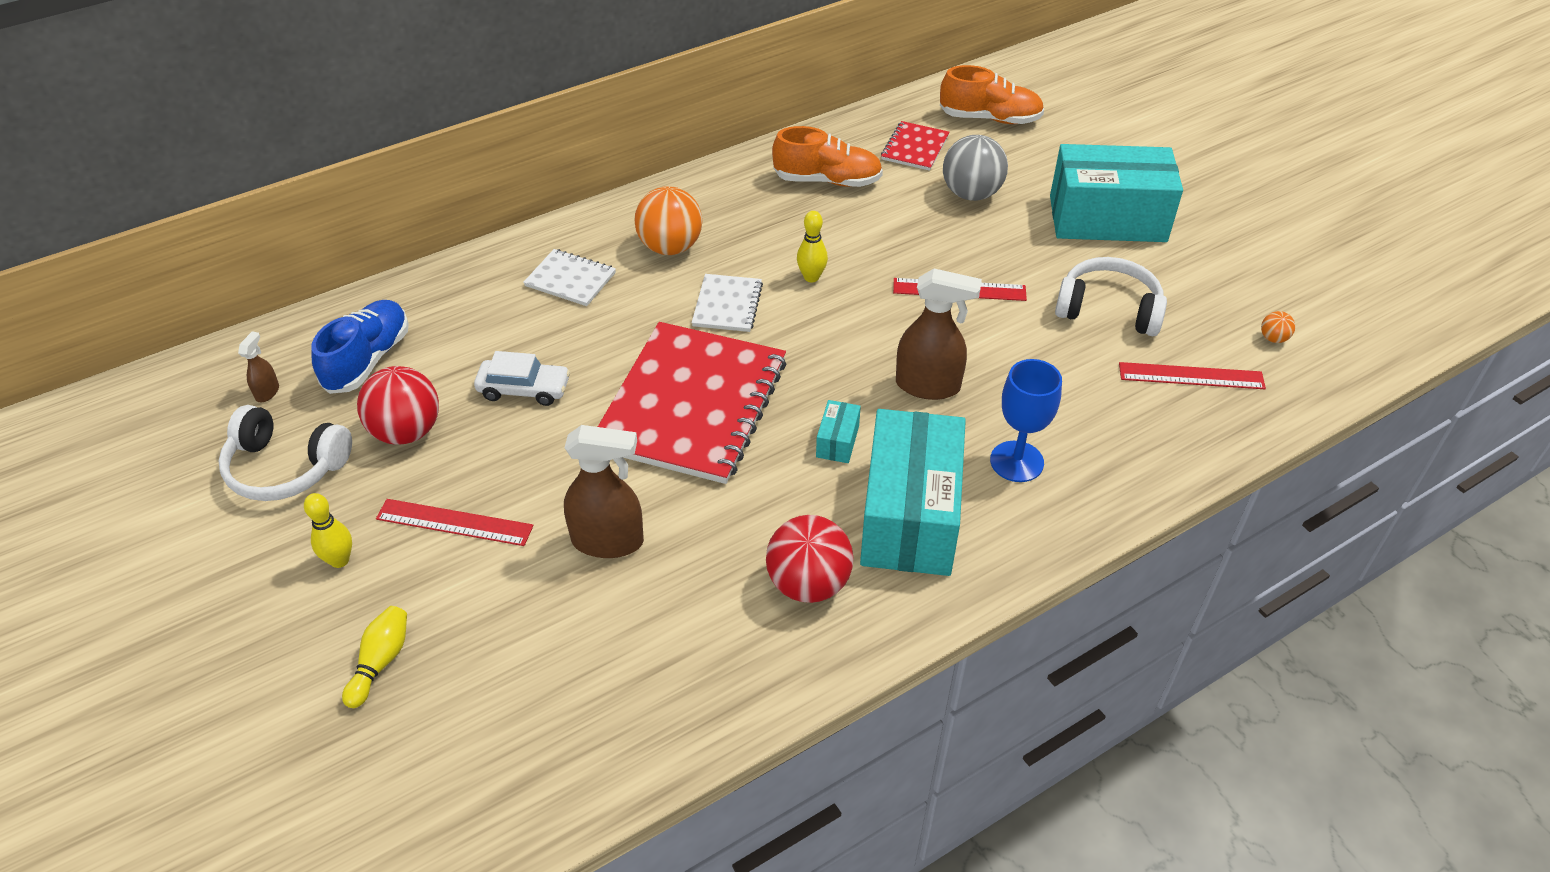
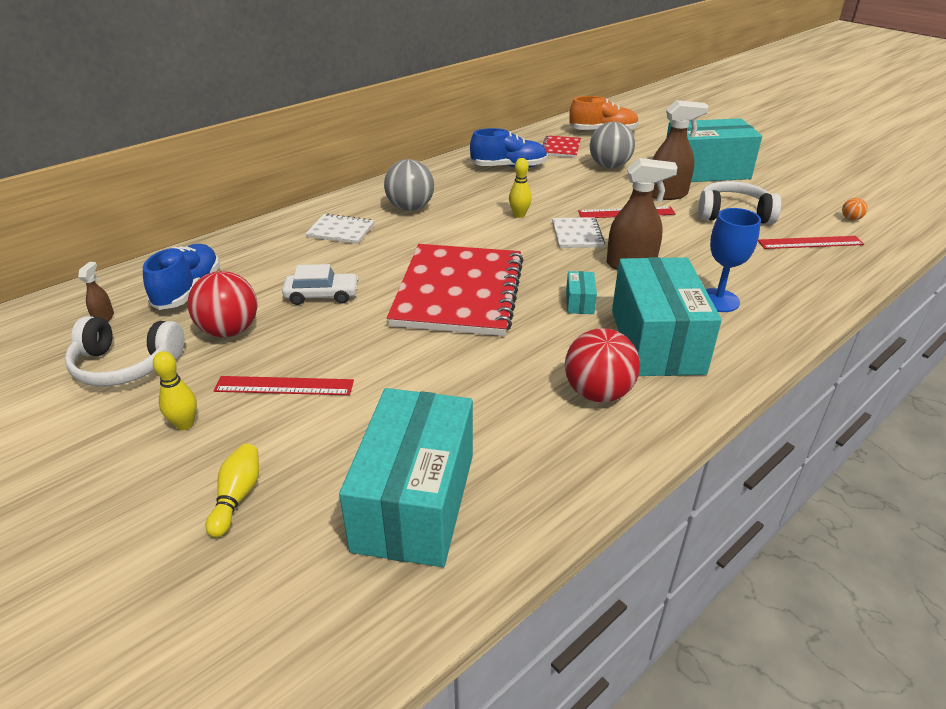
camera: 10 degrees left, 10 degrees down
brown spray bottle [564,425,644,558] -> brown spray bottle moved to [652,100,709,200]
orange ball [634,186,702,255] -> grey ball [384,159,434,211]
white notebook [692,274,763,332] -> white notebook moved to [552,217,605,248]
orange shoe [772,126,883,187] -> blue shoe [470,128,548,168]
none -> turquoise box [339,388,473,567]

